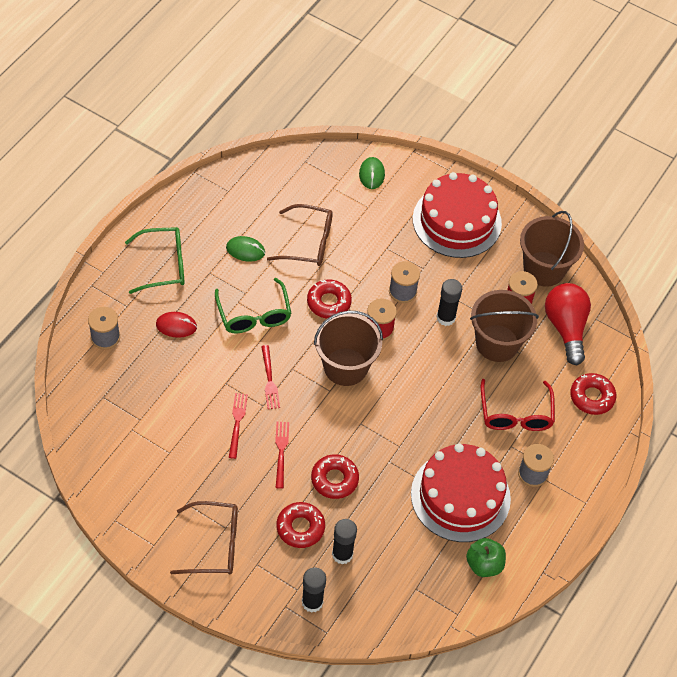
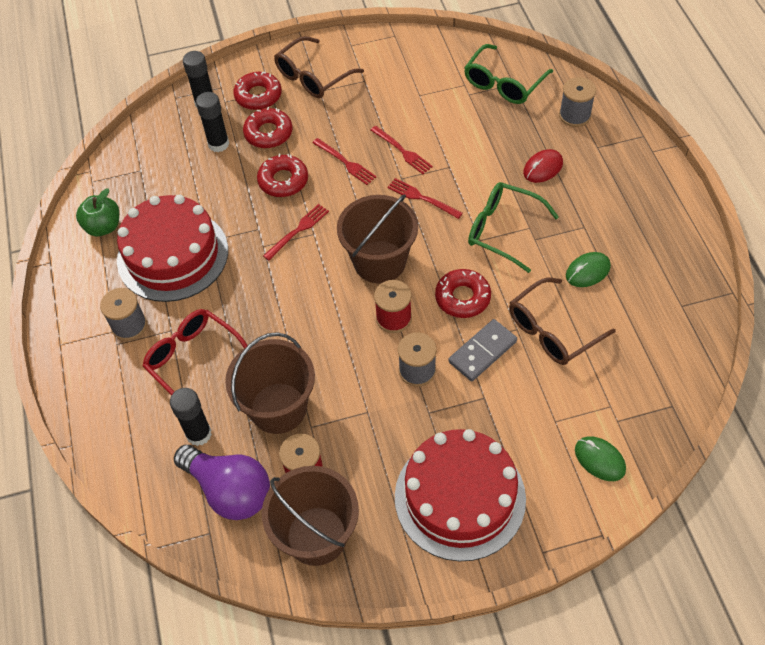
camera: 140 degrees right, 0 degrees up
green glasses [125,227,185,294] -> green glasses moved to [464,44,553,104]
black glue stick [436,279,462,326] -> black glue stick moved to [170,388,212,446]
red light bulb [545,283,591,365] -> purple light bulb [174,445,270,520]
red donut [570,373,616,415] -> red donut moved to [233,72,282,110]
none -> red fork [263,204,329,261]
none -> grey domino [448,319,517,381]

